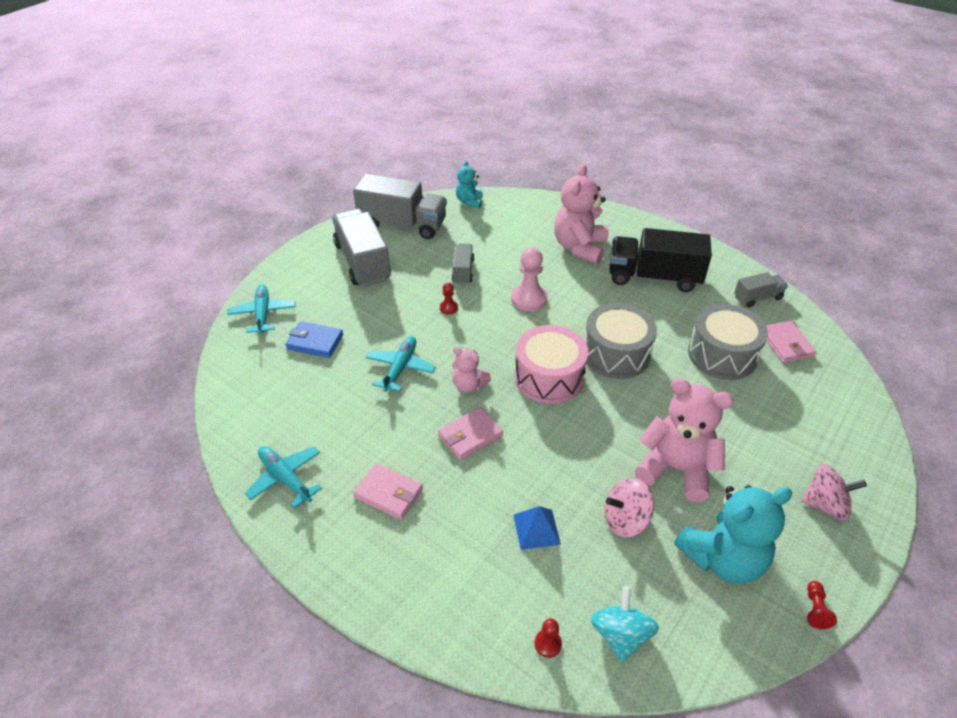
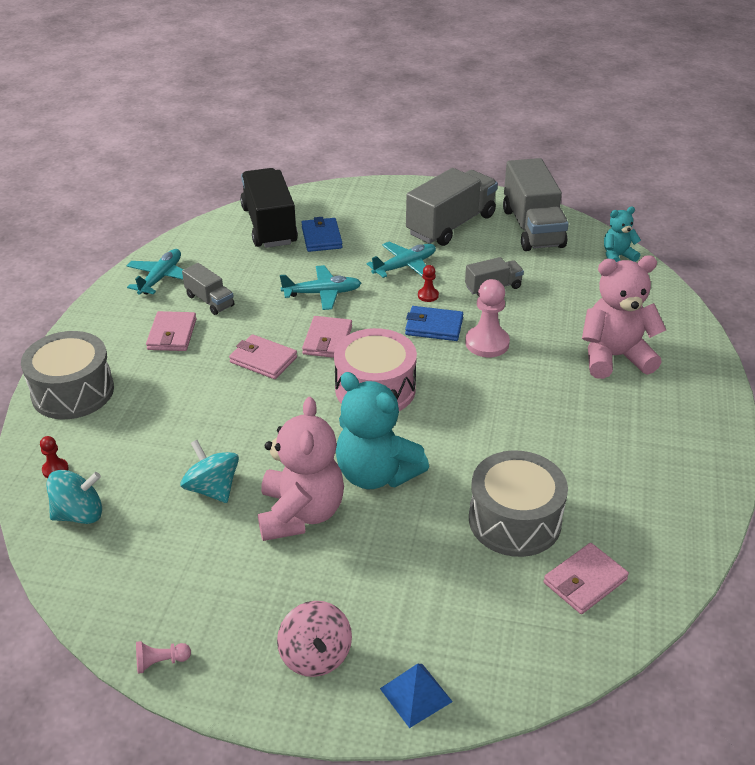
camera: 65 degrees right, 5 degrees down
turquoise plane [227,285,295,334] -> turquoise plane moved to [367,242,436,278]
pink teddy bear [452,347,491,393] -> pink wallet [302,316,352,358]
blue pyramid [513,506,561,550] -> blue pyramid moved to [380,664,453,728]
grey drum [585,303,657,379] -> grey drum moved to [21,331,114,419]
pink spinning top [604,478,654,537] -> turquoise spinning top [180,440,239,503]
black truck [609,228,712,292] -> black truck moved to [240,168,298,248]
turquoise teddy bear [674,485,792,584] -> turquoise teddy bear moved to [336,372,429,489]
grey truck [734,272,788,308] -> grey truck moved to [182,263,234,315]
red pawn [807,581,837,629] -> pink pawn [136,641,191,674]
none -> blue wallet [405,306,463,341]

